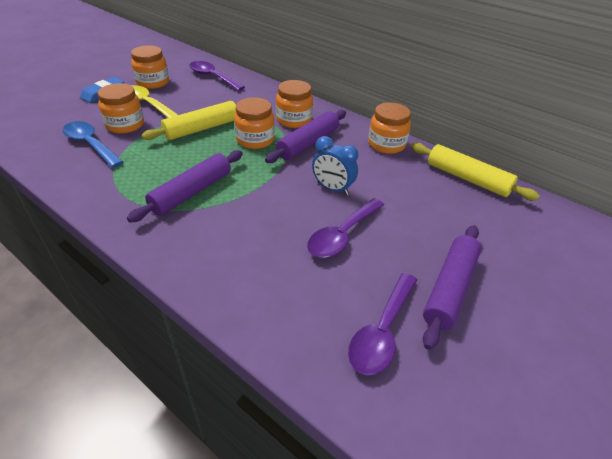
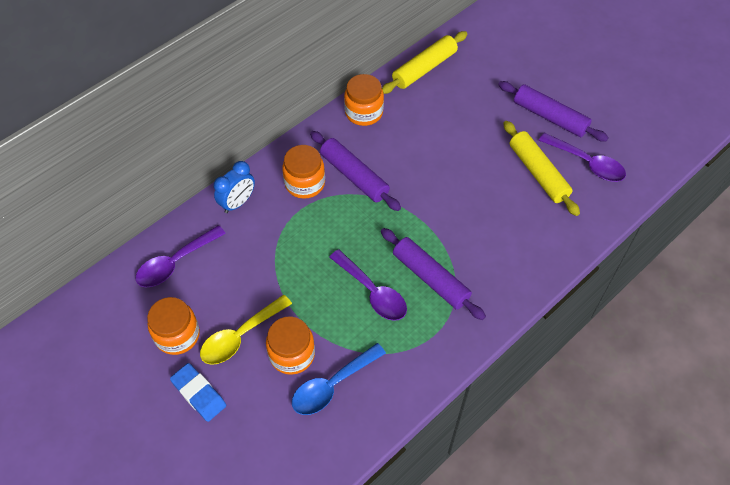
camera: 80 degrees left, 15 degrees up
yellow rolling pin [142,101,236,140] -> yellow rolling pin moved to [503,121,580,216]
orange jar [234,97,275,149] -> none
purple spoon [307,198,384,258] -> purple spoon moved to [329,249,407,321]
blue clock [312,136,358,195] -> blue clock moved to [214,161,255,213]

